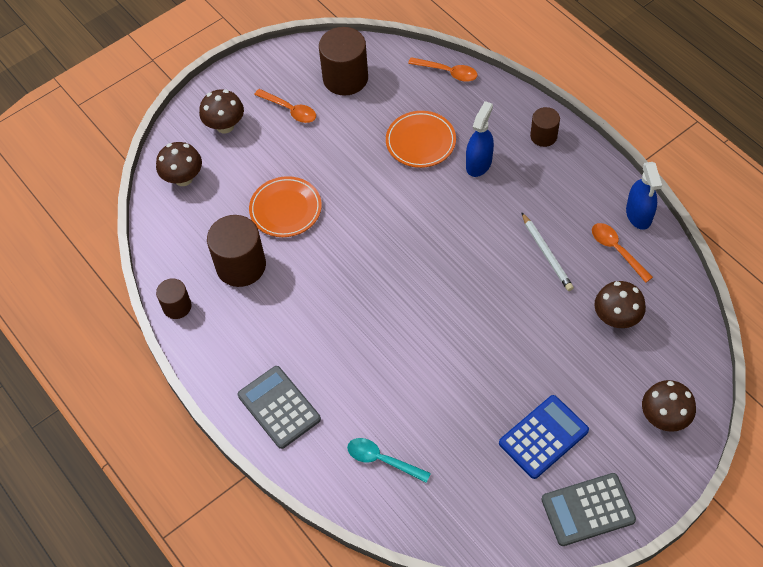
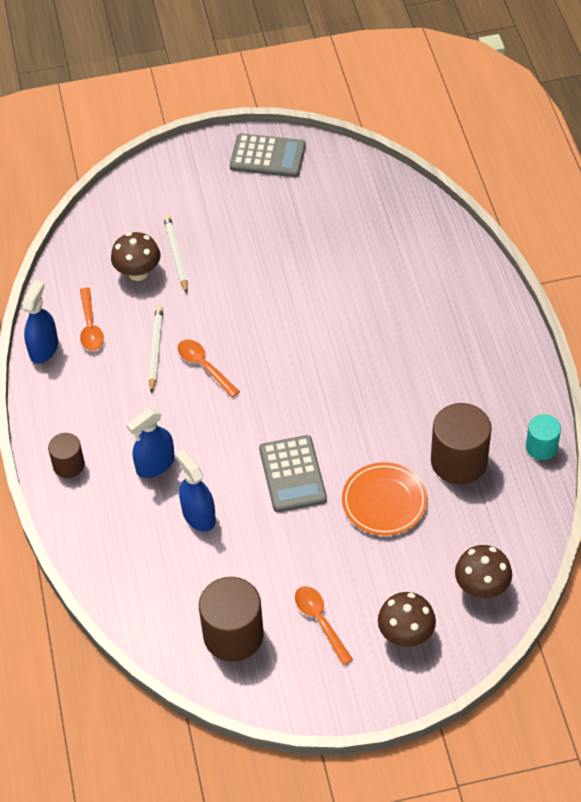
camera: 155 degrees left, 5 degrees down
brown cylinder [156,278,192,319] -> turquoise cylinder [526,414,561,460]
grey calculator [238,366,321,449] -> grey calculator moved to [259,435,327,512]
turquoise spoon [347,438,431,483] -> none
orange plate [386,111,456,168] -> blue spray bottle [175,449,216,532]
orange spoon [408,57,478,82] -> orange spoon moved to [178,339,240,398]
blue calculator [499,395,589,479] -> none
brown mushroom [642,380,696,432] -> none
none -> white pencil [163,215,188,293]

